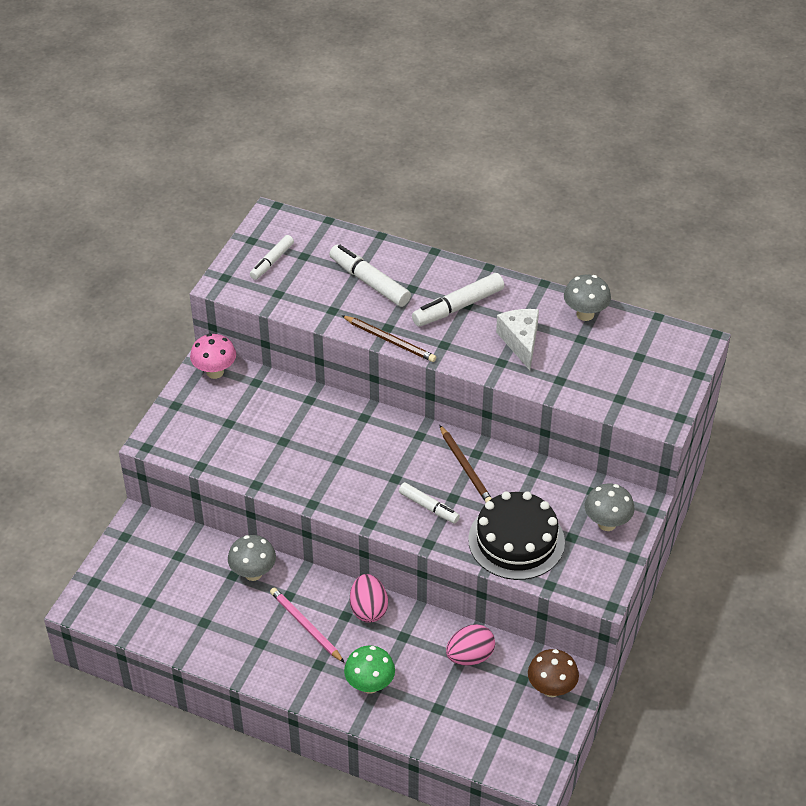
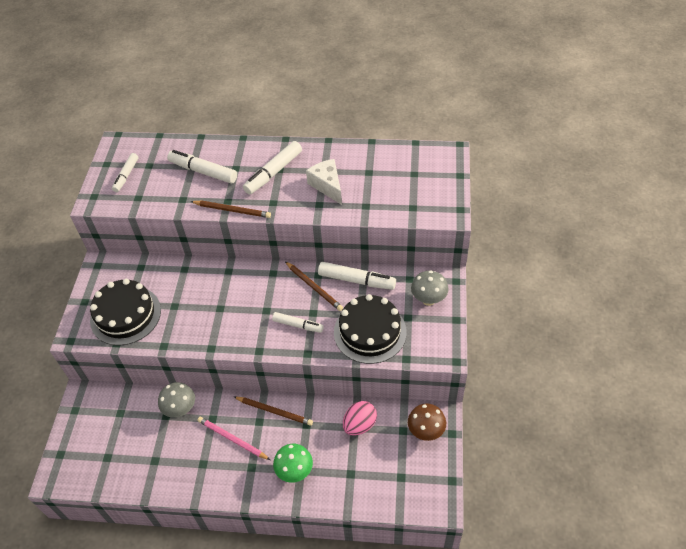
camera: 15 degrees left, 5 degrees up
pink mushroom [190,334,236,379] -> none
pink egg [350,574,388,623] -> brown pencil [234,397,313,426]
grey mushroom [564,275,611,321] -> none
none -> black cake [90,279,161,346]
none -> white marker [318,262,396,290]

